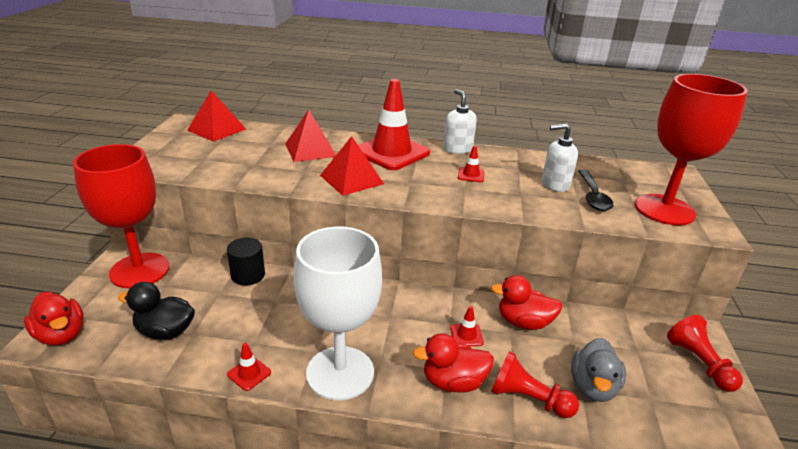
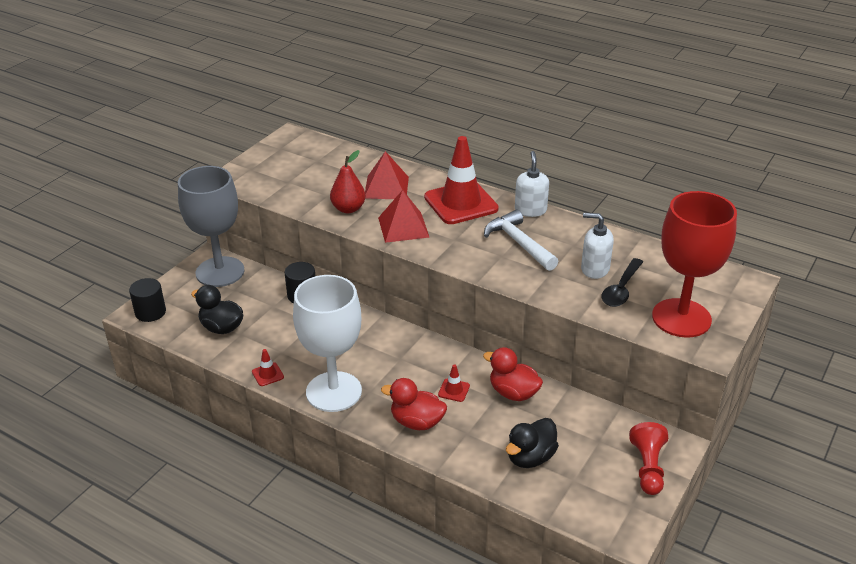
camera: 25 degrees right, 5 degrees up
red duck [24,292,83,346] -> black cylinder [129,278,166,322]
red goblet [73,144,169,288] -> grey goblet [178,166,244,287]
red pyramid [187,91,246,142] -> none
red traffic cone [458,145,484,182] -> white hammer [484,210,559,271]
red pawn [491,351,579,418] -> none
grey duck [571,338,626,402] -> black duck [506,418,559,468]
none -> red pear [330,150,366,213]

